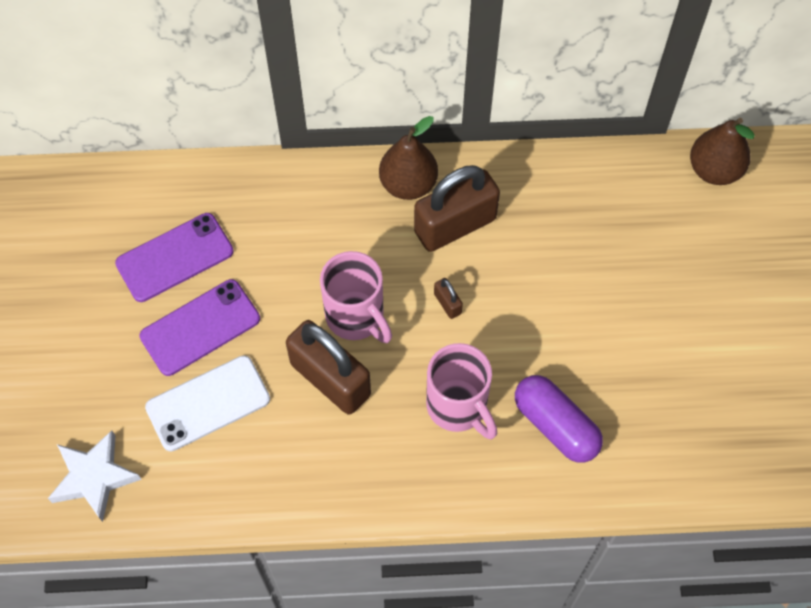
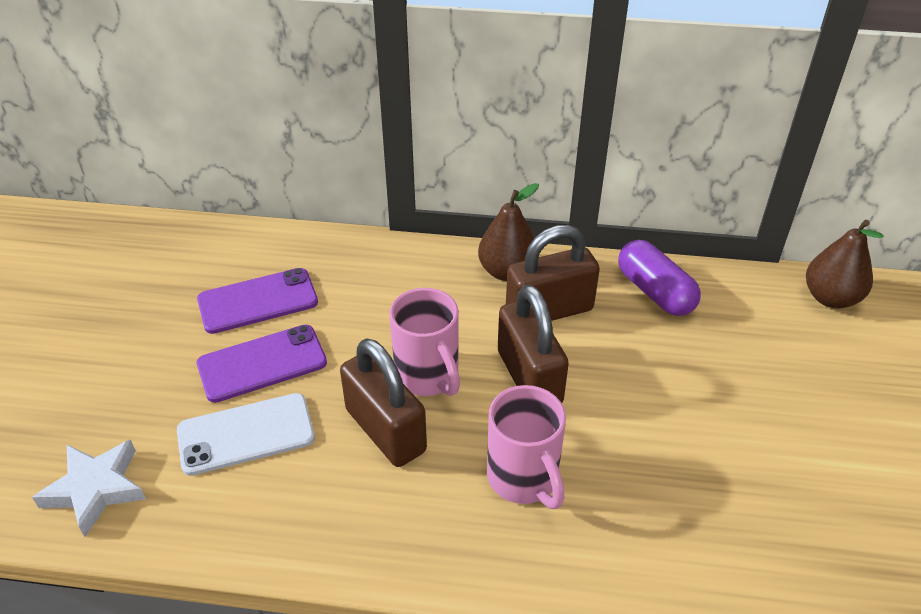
camera: 10 degrees right, 20 degrees down
brown padlock [434,278,463,319] -> brown padlock [498,285,569,403], size x2.42
purple capsule [515,375,603,462] -> purple capsule moved to [618,240,701,316]

